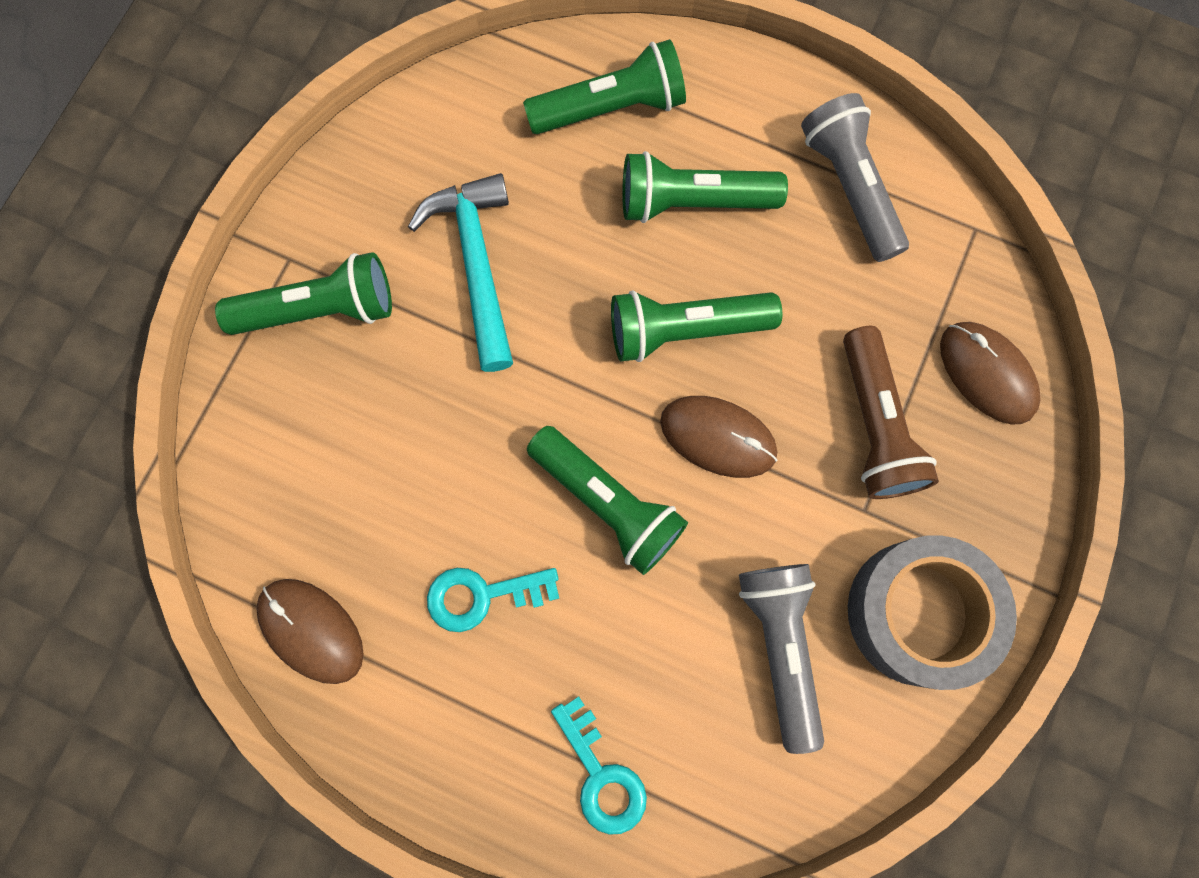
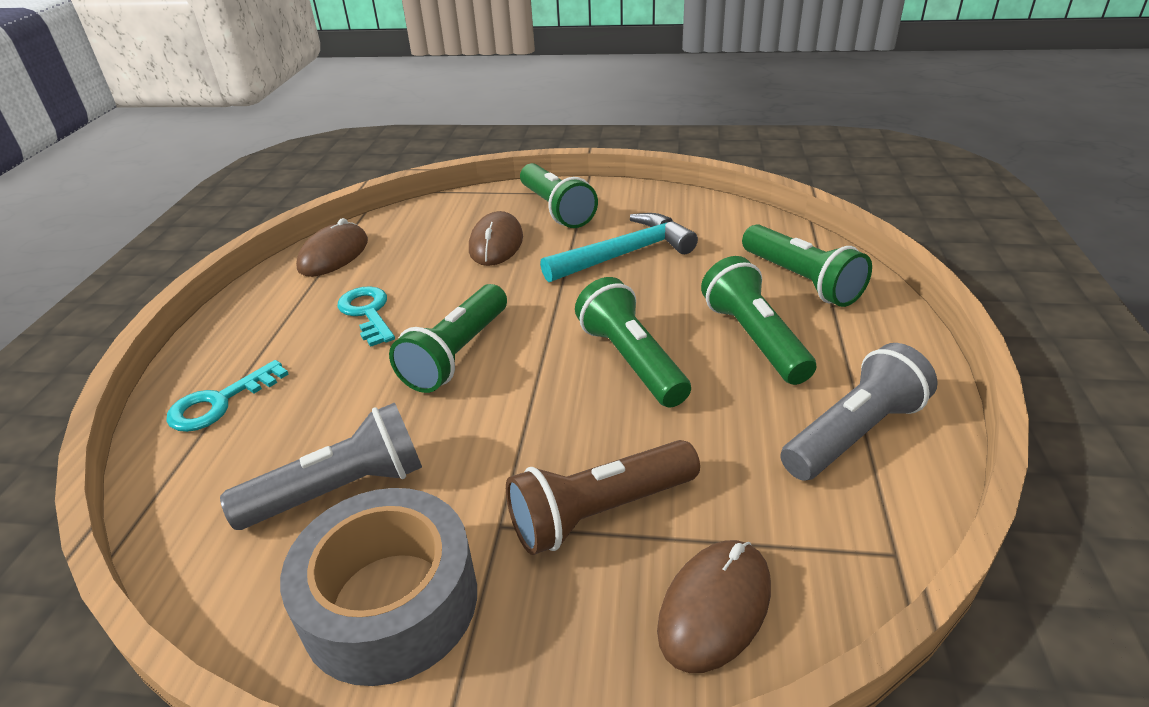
camera: 75 degrees right, 40 degrees down
brown mouse [660,396,777,478] -> brown mouse moved to [469,211,523,266]

